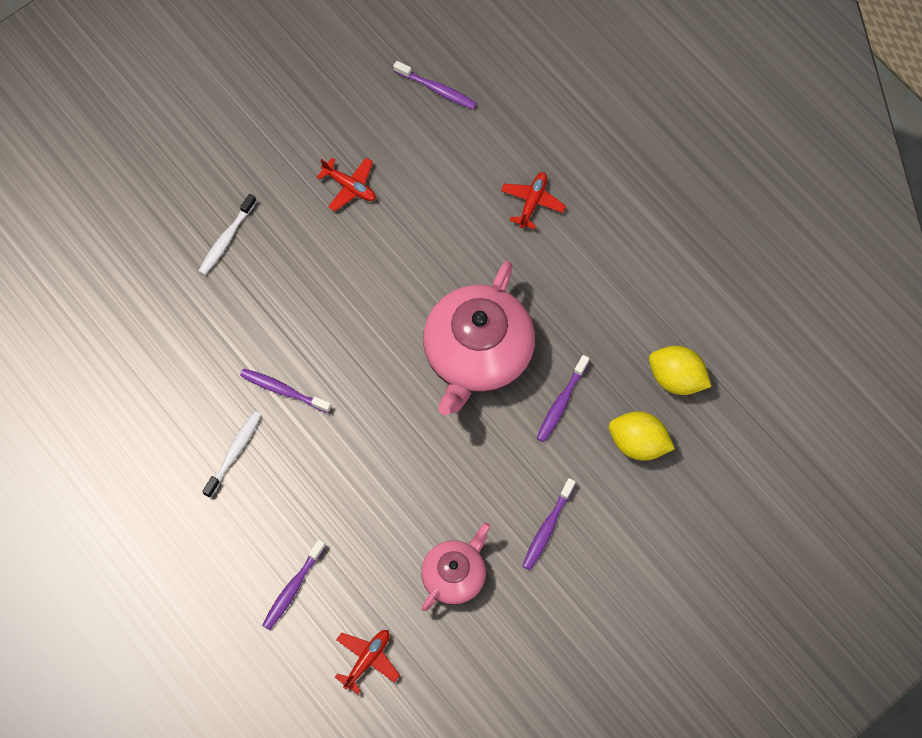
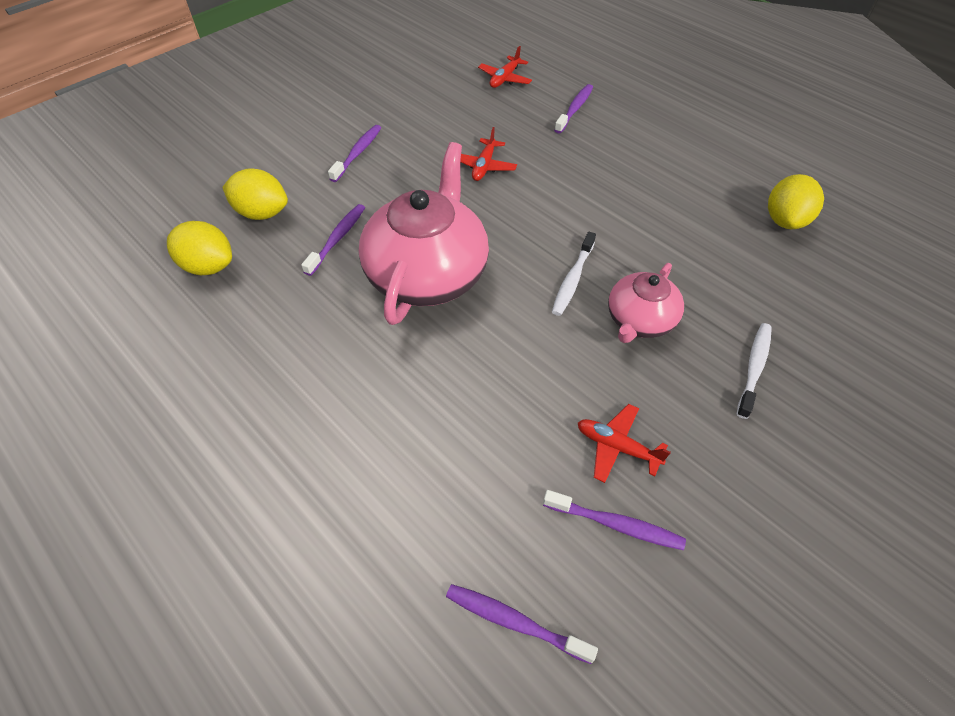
camera: 175 degrees right, 15 degrees down
white toothbrush [202,411,261,498] -> white toothbrush moved to [552,232,596,316]
purple toothbrush [240,369,331,413] -> purple toothbrush moved to [543,490,686,550]
pink teapot [421,522,490,611] -> pink teapot moved to [608,263,684,343]
red plane [501,172,566,230] -> red plane moved to [460,127,517,181]
none -> yellow lemon [768,174,824,229]

